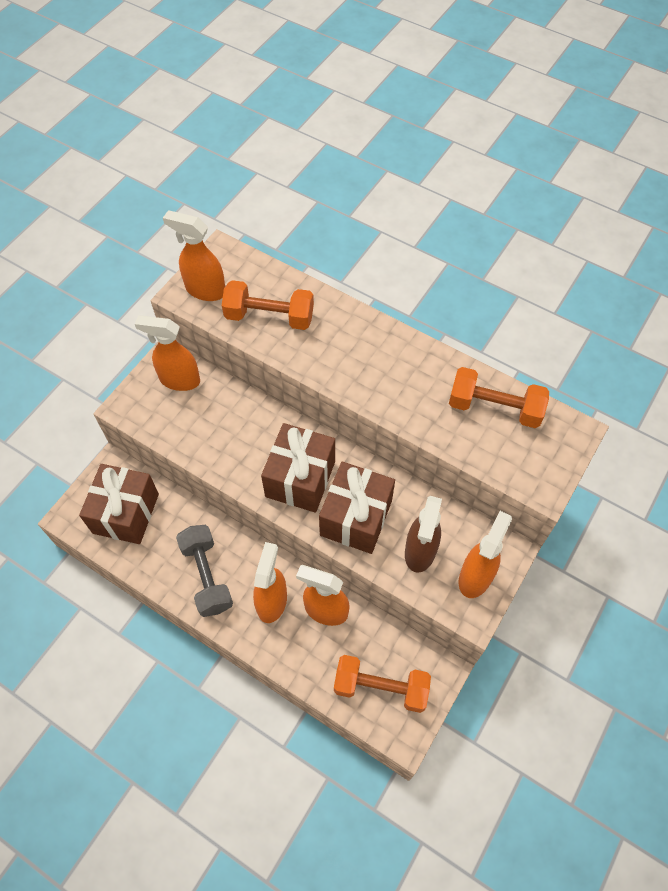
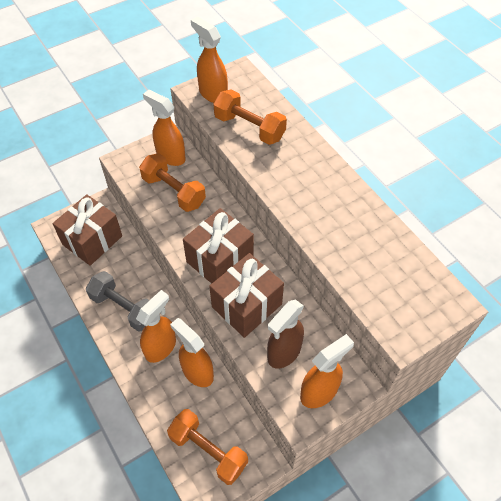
camera: 25 degrees right, 5 degrees down
grey dumbbell [176,525,233,617] -> grey dumbbell turned 60 degrees counterclockwise [86,271,150,332]
orange dumbbell [449,367,549,428] -> orange dumbbell moved to [139,153,206,212]

